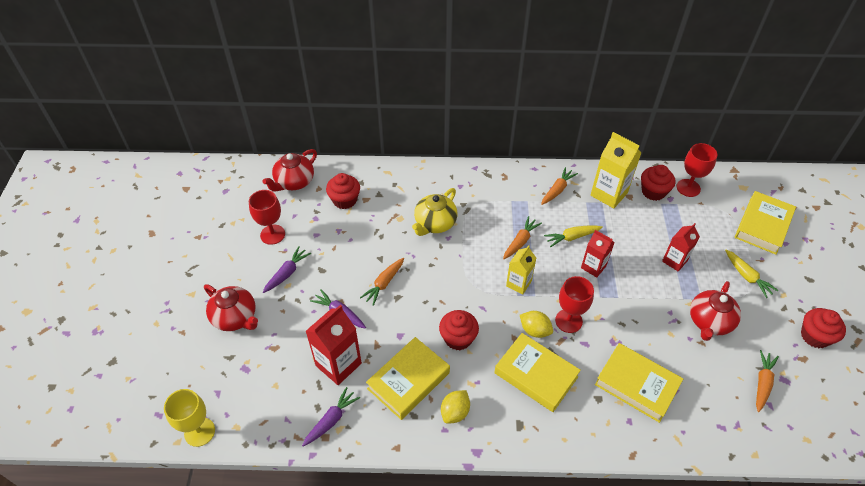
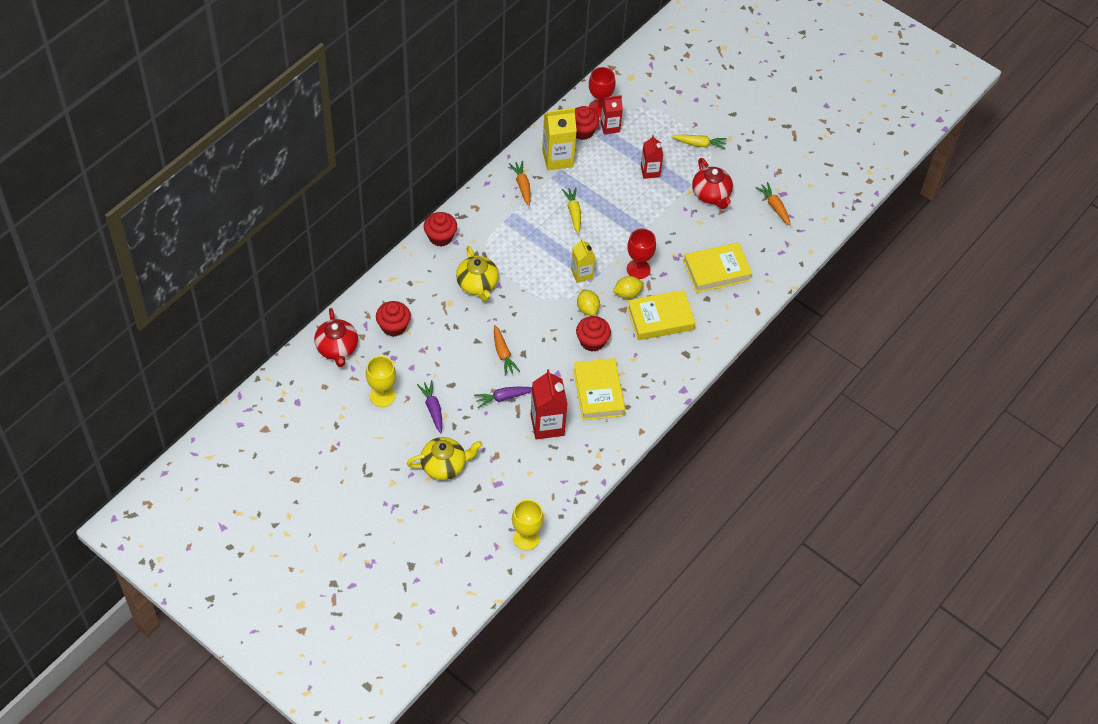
camera: 55 degrees left, 5 degrees up
red teapot [204,284,258,331] -> yellow teapot [407,437,483,480]
red goblet [249,190,285,245] -> yellow goblet [366,356,396,407]
purple carrot [302,387,360,446] -> none
yellow lemon [441,390,470,424] -> yellow lemon moved to [577,289,600,316]
orange carrot [503,216,542,259] -> none
yellow carrot [544,226,603,247] -> yellow carrot turned 150 degrees clockwise [562,187,581,234]
red carton [581,230,615,278] -> red carton moved to [600,95,623,135]
yellow book [735,191,796,255] -> none
red cupcake [801,308,846,348] -> red cupcake moved to [424,212,457,246]

